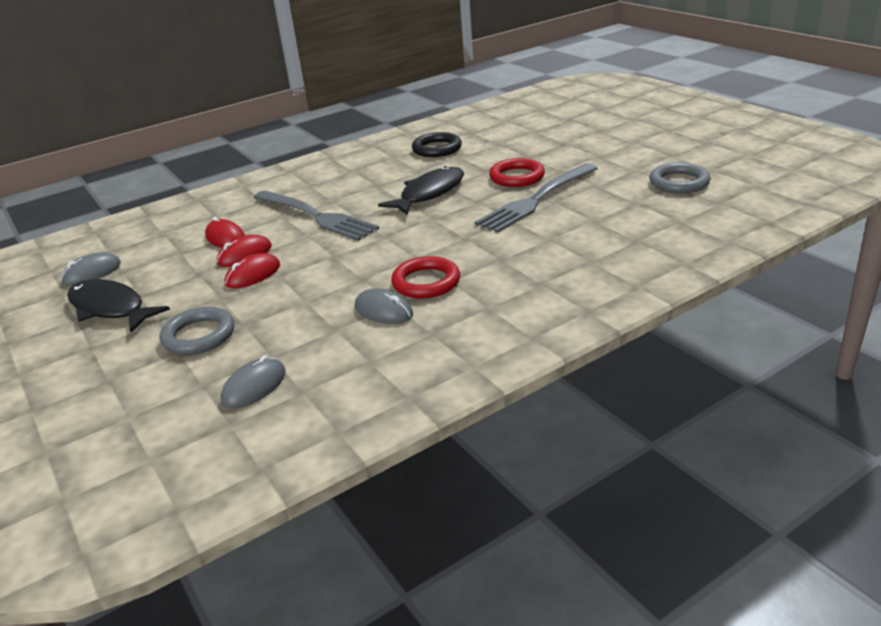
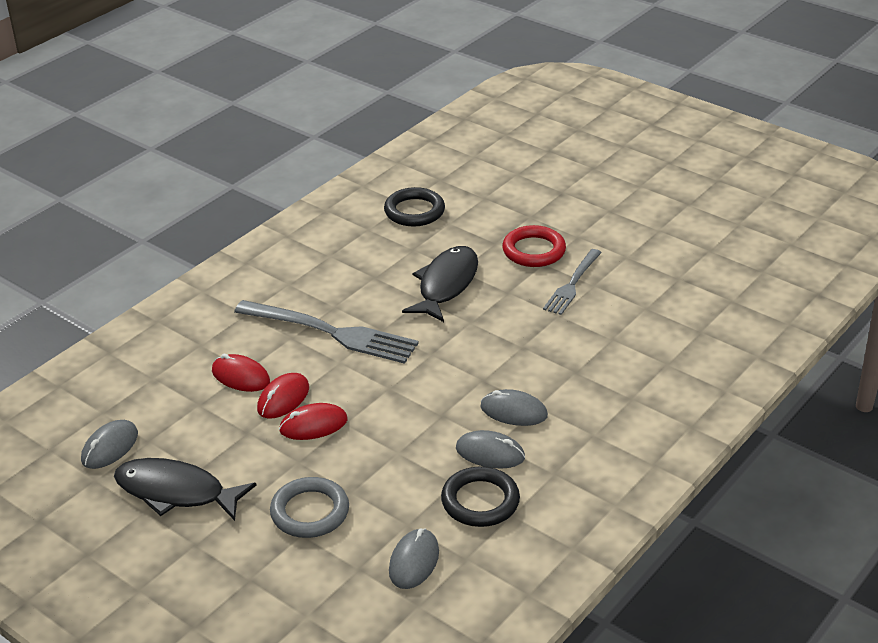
camera: 20 degrees left, 5 degrees up
red mouse [225,253,280,288] -> red mouse turned 45 degrees clockwise [279,403,348,440]
red ring [391,256,460,298] -> grey mouse [480,389,548,426]
grey fork [475,164,598,233] -> grey fork [543,249,602,315], size x0.60
grey ring [649,163,711,194] -> none
none -> black ring [441,466,520,527]

